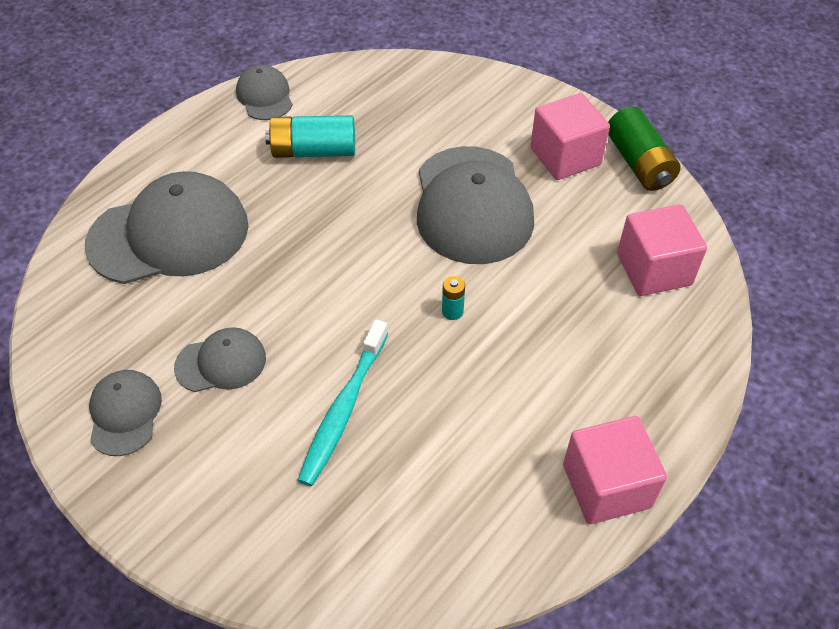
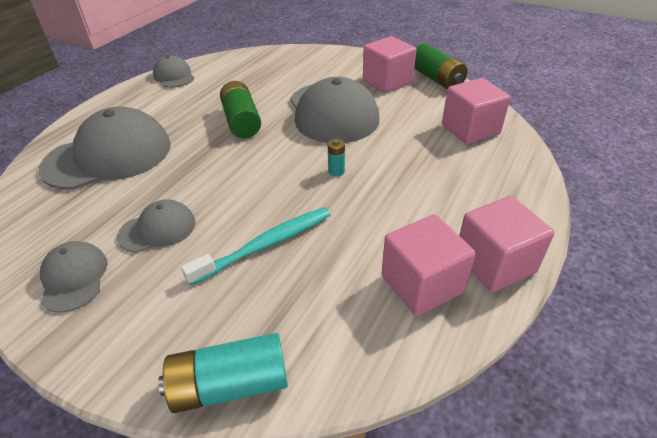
camera: 10 degrees left, 10 degrees down
turquoise battery [265,115,355,158] -> turquoise battery moved to [158,333,288,413]
turquoise toothbrush [297,319,388,486] -> turquoise toothbrush turned 135 degrees counterclockwise [181,207,331,286]
none -> green battery [220,81,261,138]
none -> pink cube [381,214,476,316]

